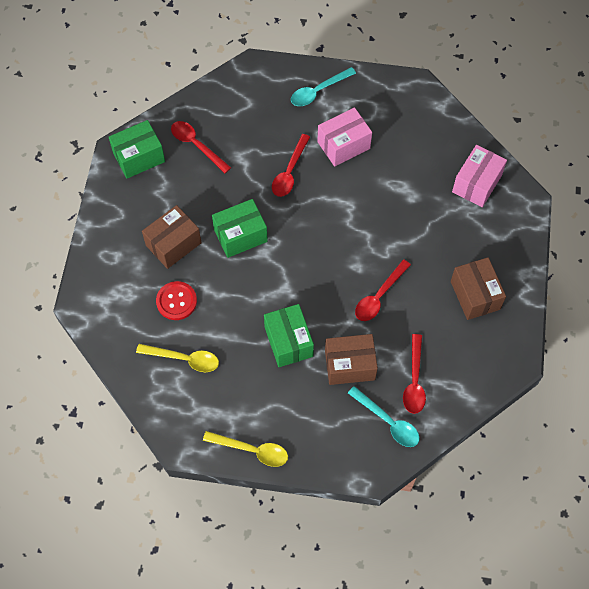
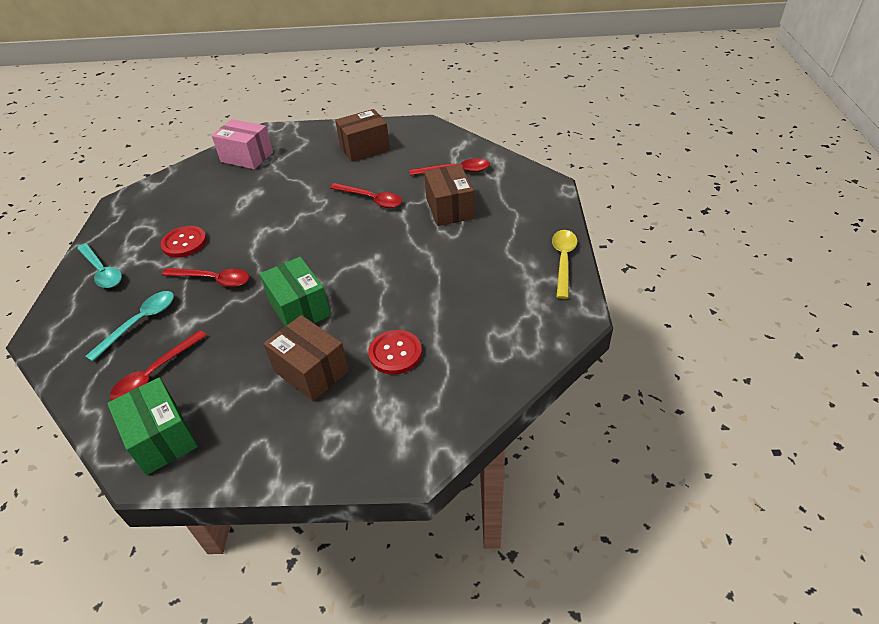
camera: 95 degrees left, 20 degrees down
yellow spoon [136,344,219,372] -> none
green box [264,304,314,367] -> none
pink box [317,107,372,166] -> red button [161,226,207,258]
turquoise spoon [348,386,420,447] -> turquoise spoon moved to [85,291,174,362]

